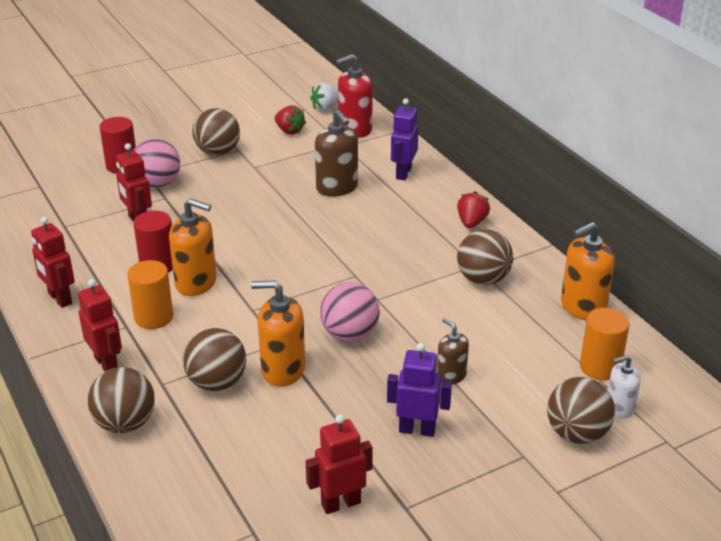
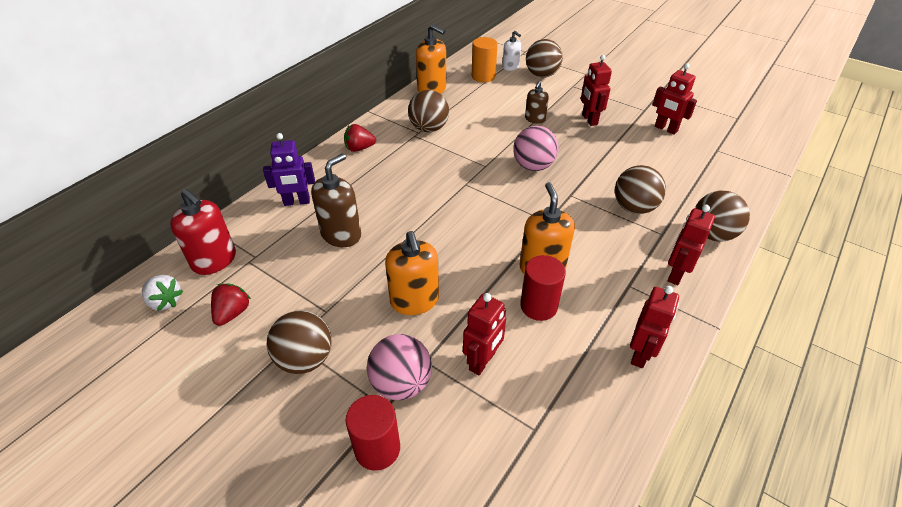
camera: 115 degrees left, 10 degrees up
orange cylinder [127,260,173,329] -> none
orange soap dispenser [251,280,305,387] -> orange soap dispenser moved to [385,231,439,315]
purple robot [387,343,452,437] -> red robot [581,55,612,126]

